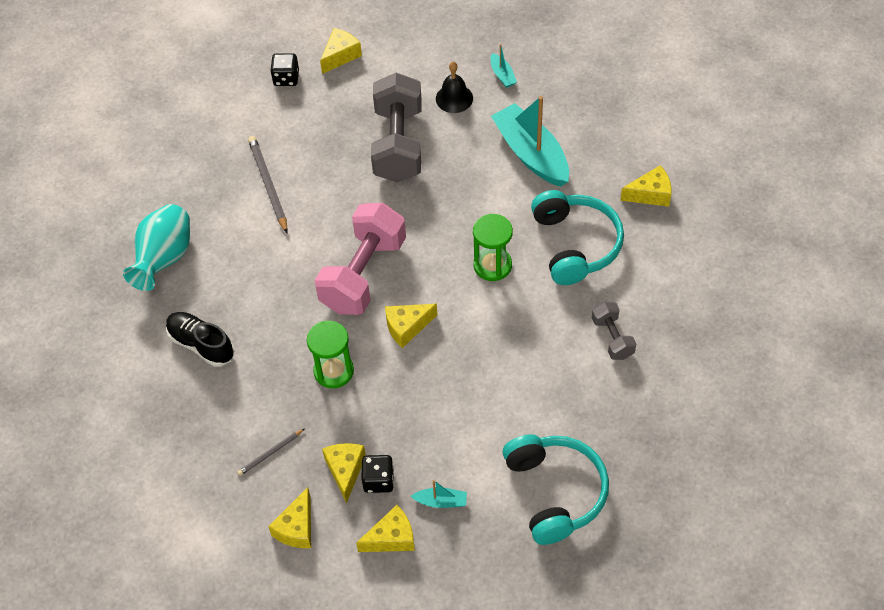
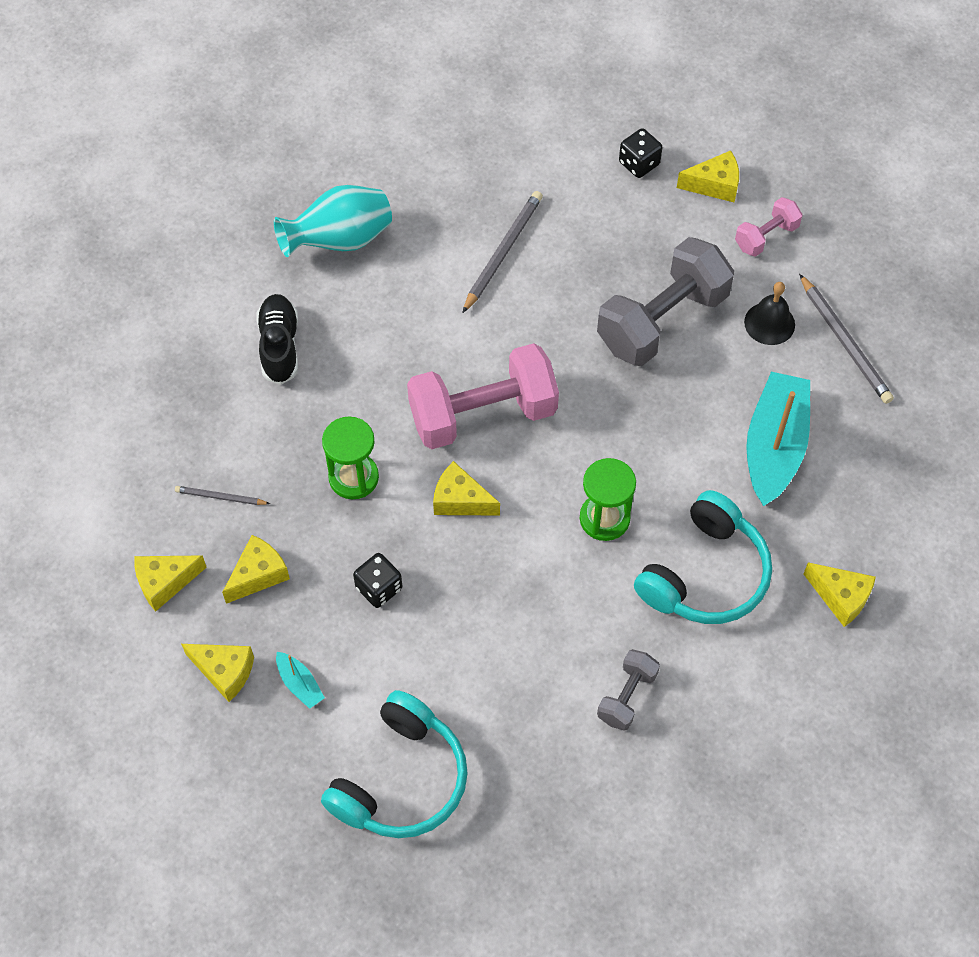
camera: 45 degrees right, 5 degrees up
black dice [362,455,394,493] -> black dice moved to [353,553,402,608]
turquoise boat [491,44,517,88] -> grey pencil [799,274,894,404]
none -> pink dumbbell [735,197,803,257]

